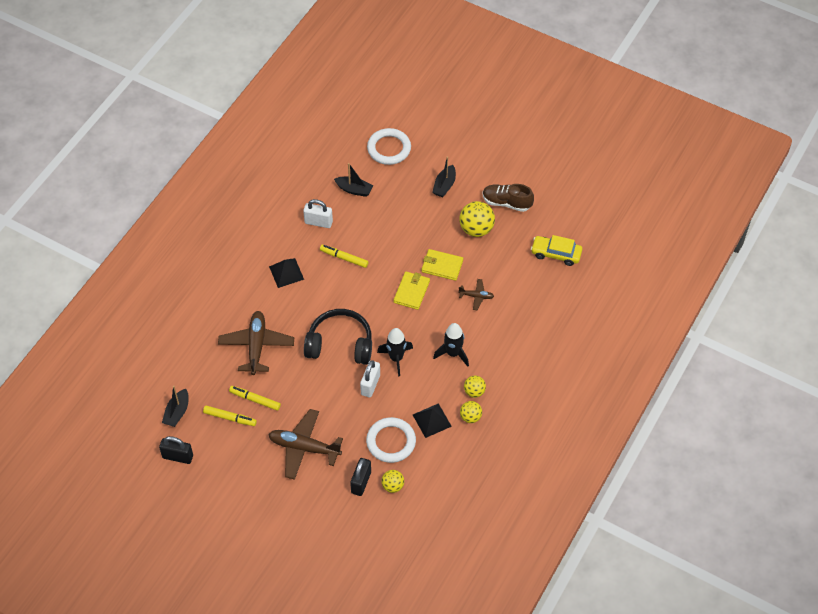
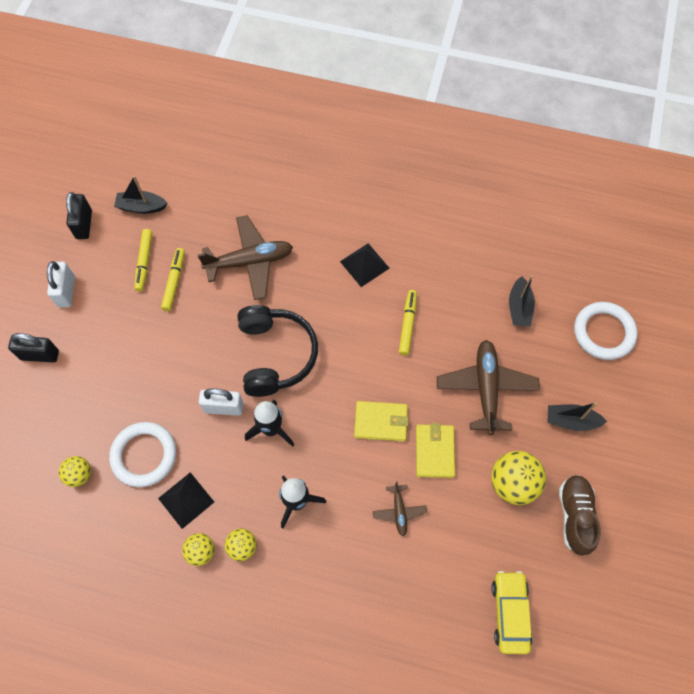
camera: 75 degrees right, 10 degrees up
brown plane [268,409,343,480] -> brown plane moved to [437,340,540,435]
white padlock [303,199,333,228] -> white padlock moved to [47,261,75,308]
black padlock [350,458,371,496] -> black padlock moved to [8,333,59,363]

